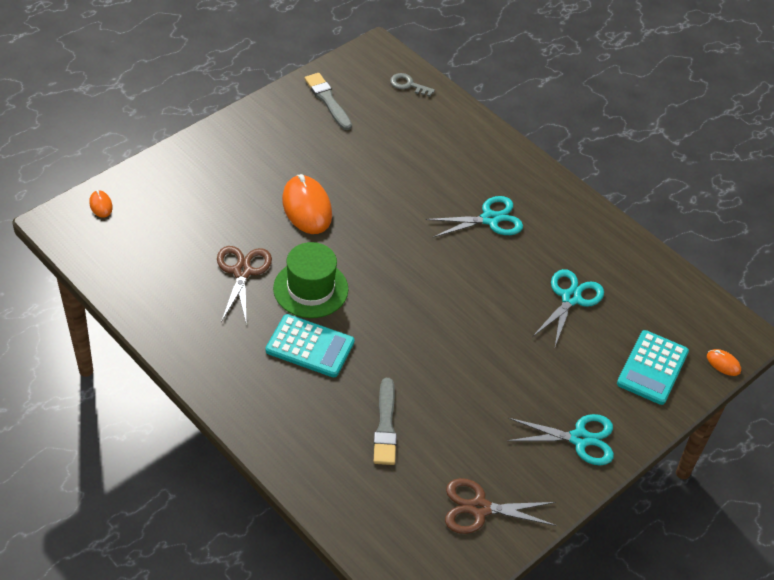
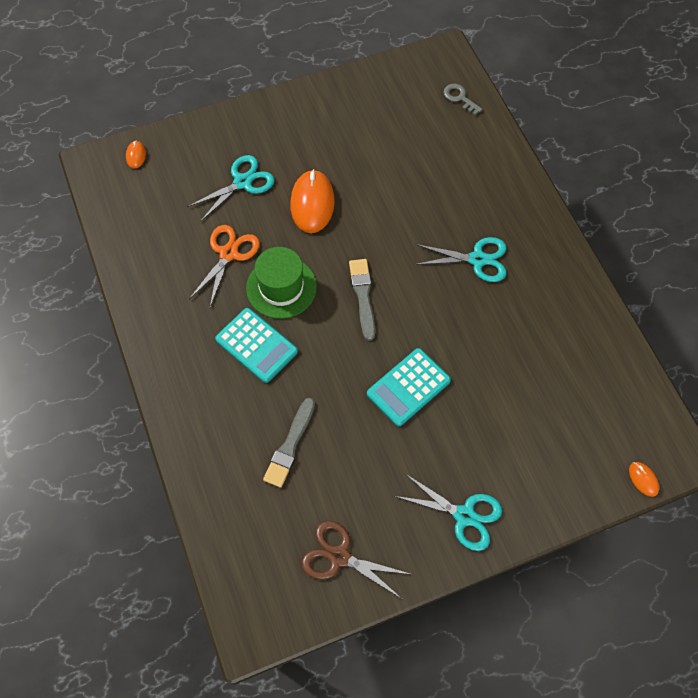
camera: 25 degrees right, 15 degrees up
brown scissors [217,246,272,322] -> orange scissors [189,225,260,307]
grey brush [304,73,352,130] -> grey brush moved to [349,259,375,341]
turquoise scissors [532,269,604,346] -> turquoise scissors moved to [187,155,275,222]
turquoise calculator [617,330,689,405] -> turquoise calculator moved to [367,348,451,426]

